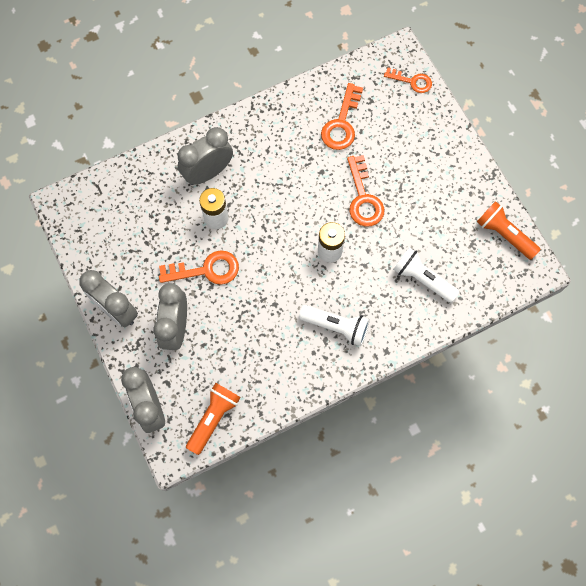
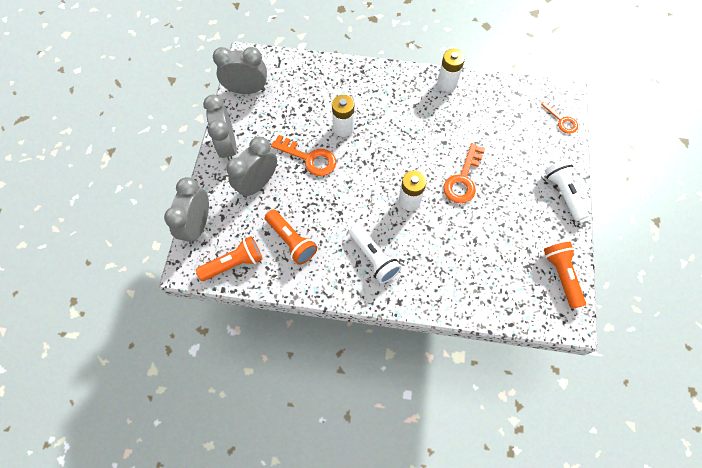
camera: 35 degrees right, 5 degrees down
grey clock [178,127,233,185] -> grey clock moved to [213,47,267,94]
orange key [321,83,363,150] -> none
white flashlight [393,247,459,303] -> white flashlight moved to [545,160,589,221]
none -> orange flashlight [265,209,317,265]
none -> white battery [437,49,465,92]

